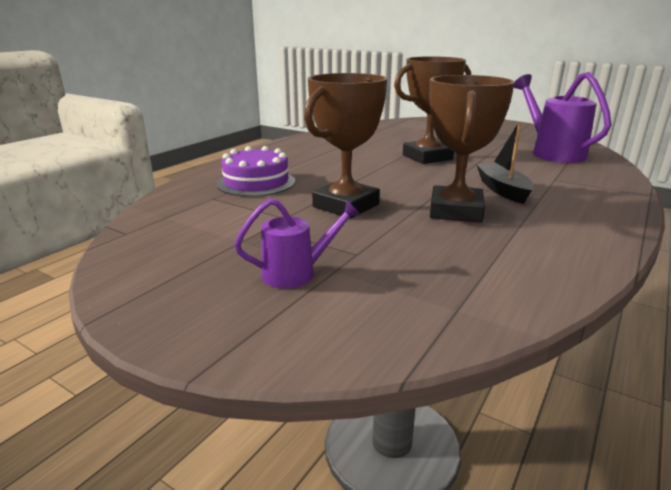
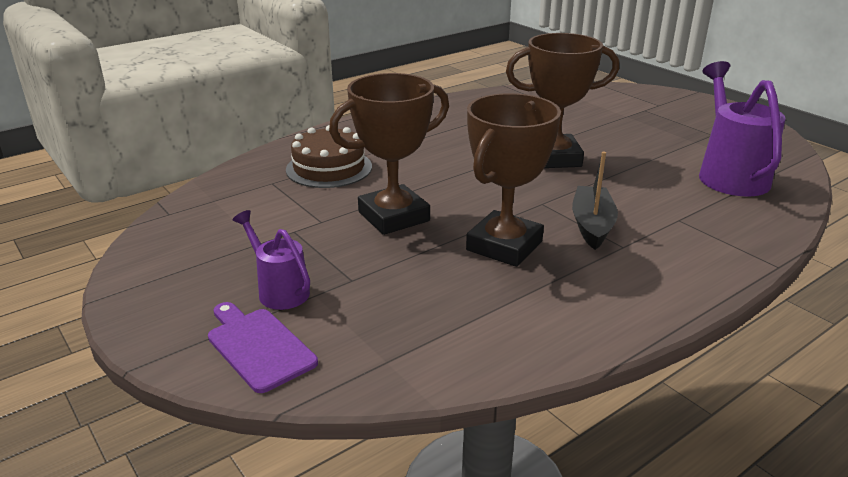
camera: 20 degrees right, 5 degrees up
purple cake [217,146,295,197] -> brown cake [286,125,372,188]
purple watering can [234,198,361,289] -> purple watering can turned 135 degrees counterclockwise [233,210,310,310]
none -> purple cutting board [208,302,318,393]

